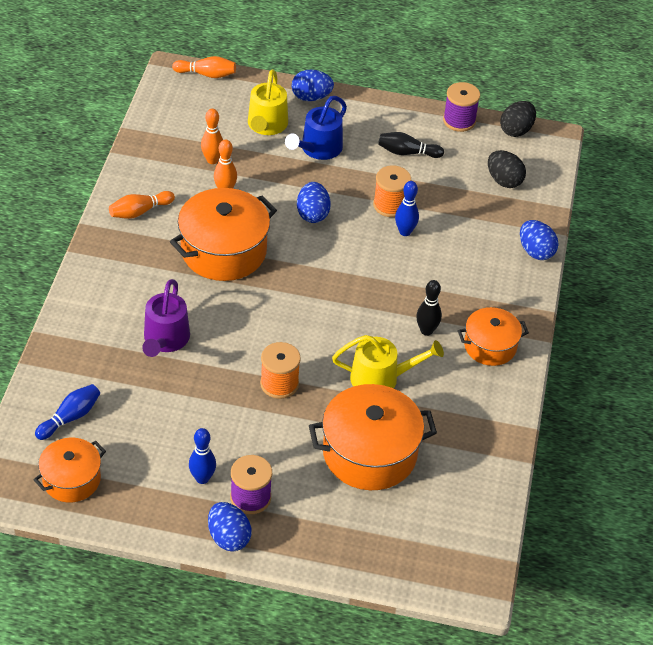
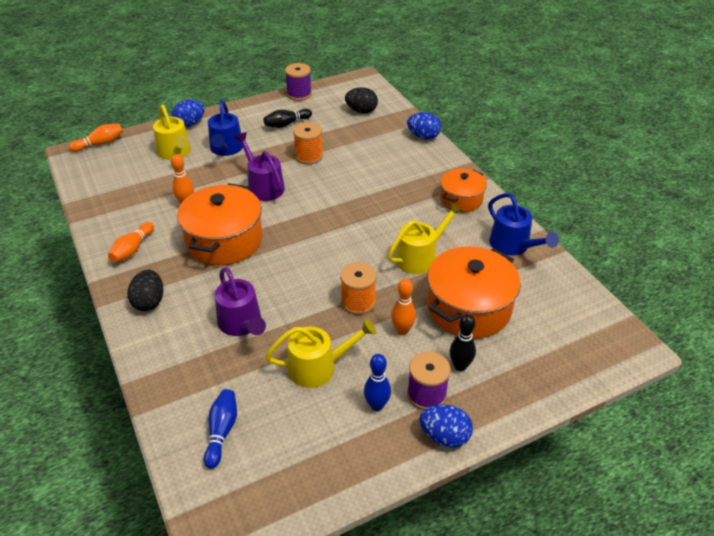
camera: 35 degrees left, 5 degrees down
orange pot [34,438,106,502] -> none
orange bowling pin [201,109,223,164] -> orange bowling pin moved to [391,279,416,335]
blue egg [297,182,331,223] -> purple watering can [234,132,285,201]
blue bowling pin [395,181,419,236] -> none
black bowling pin [416,280,442,336] -> black bowling pin moved to [450,314,476,371]
black egg [500,101,536,137] -> black egg moved to [128,270,163,311]
none -> yellow watering can [265,319,376,388]
none -> blue watering can [488,193,559,255]

